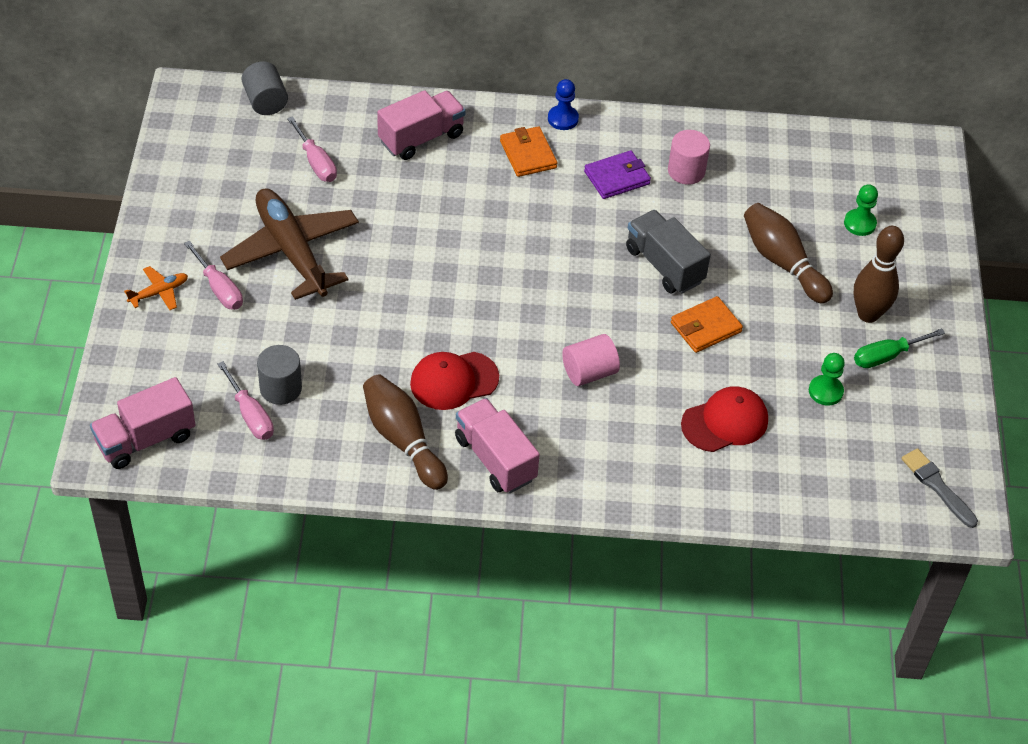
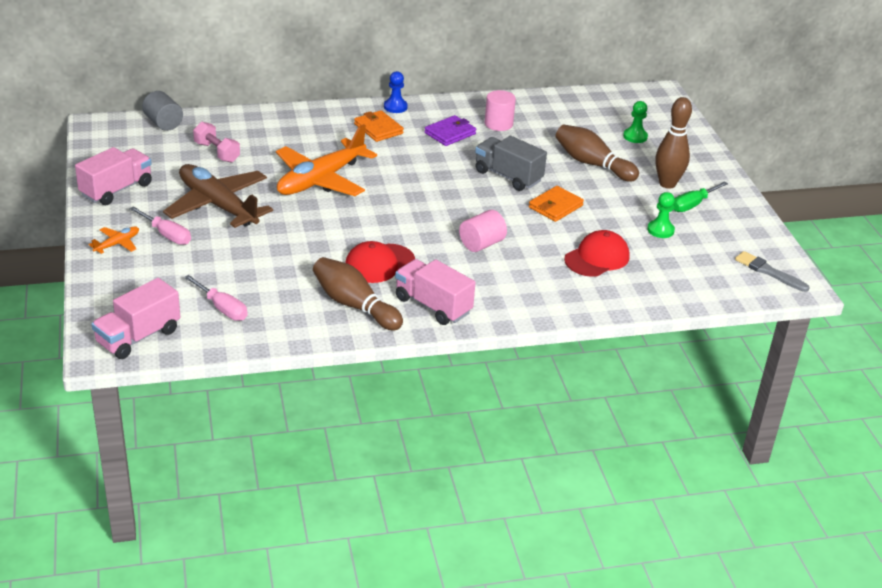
camera: 15 degrees left, 15 degrees down
grey cylinder [257,345,302,405] -> none
pink screwdriver [287,116,337,182] -> pink dumbbell [193,122,240,163]
pink truck [377,90,466,160] -> pink truck moved to [75,147,152,205]
none -> orange plane [276,124,377,196]

